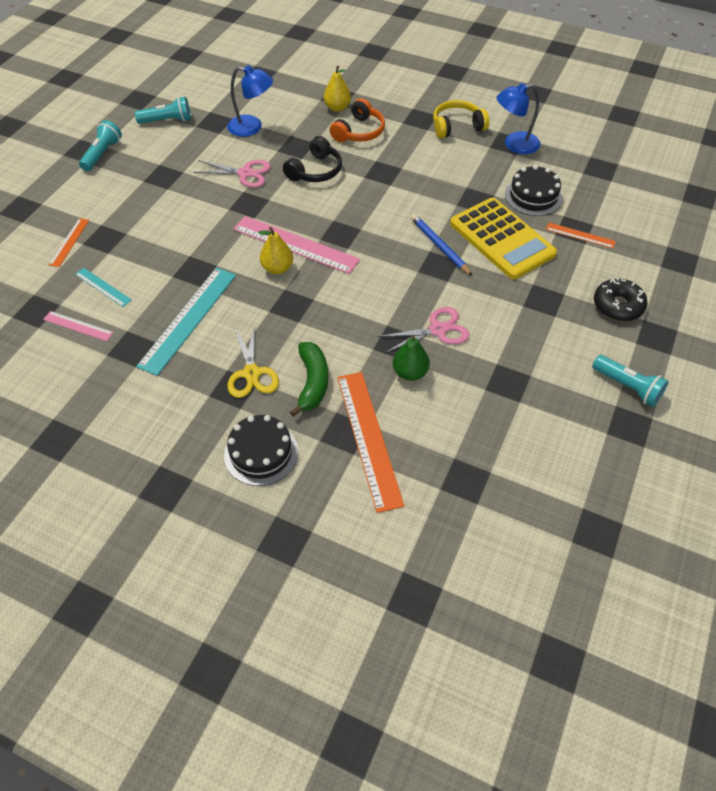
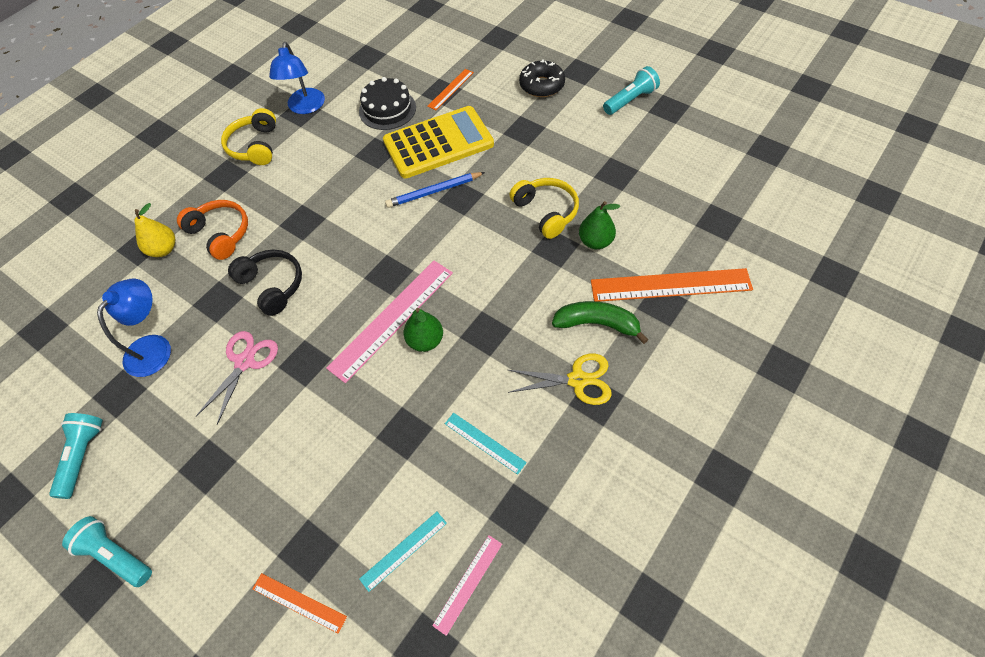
camera: 75 degrees left, 5 degrees up
turquoise ruler [136,268,236,376] -> turquoise ruler [445,413,527,475], size x0.51
black cake [224,415,298,486] -> none
yellow pear [258,227,293,274] -> green pear [403,308,443,352]
pink scissors [377,307,470,353] -> yellow headphones [510,178,579,239]

